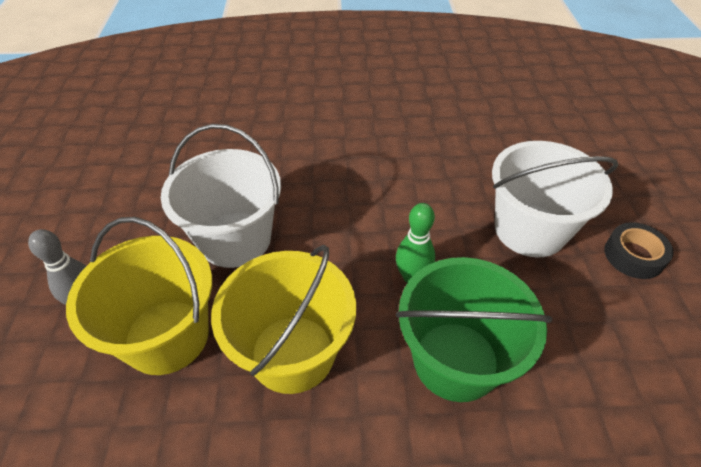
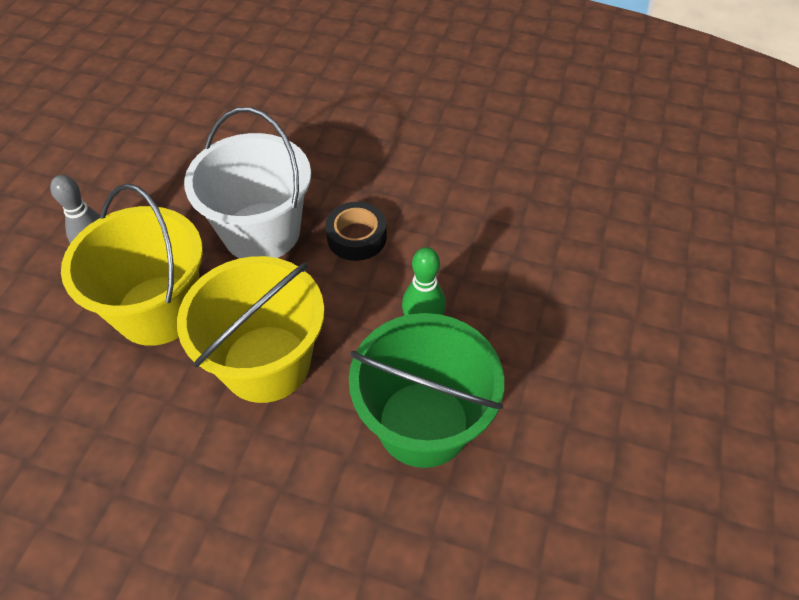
camera: 20 degrees right, 5 degrees up
white bucket [492,141,618,257] -> none
black tape [604,222,674,279] -> black tape moved to [325,202,387,261]

